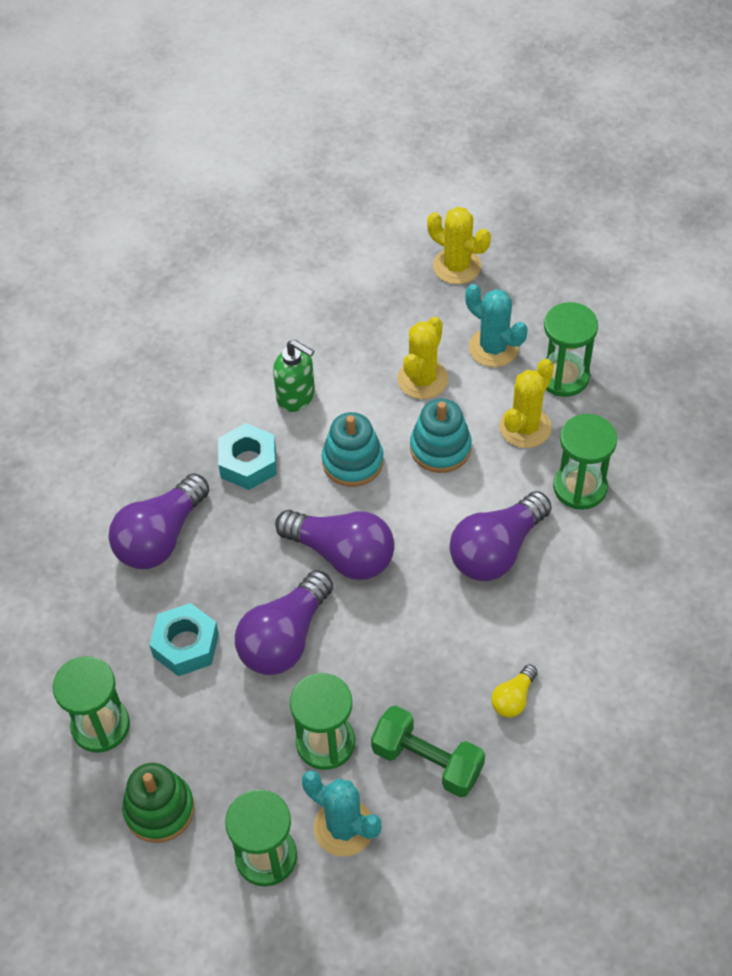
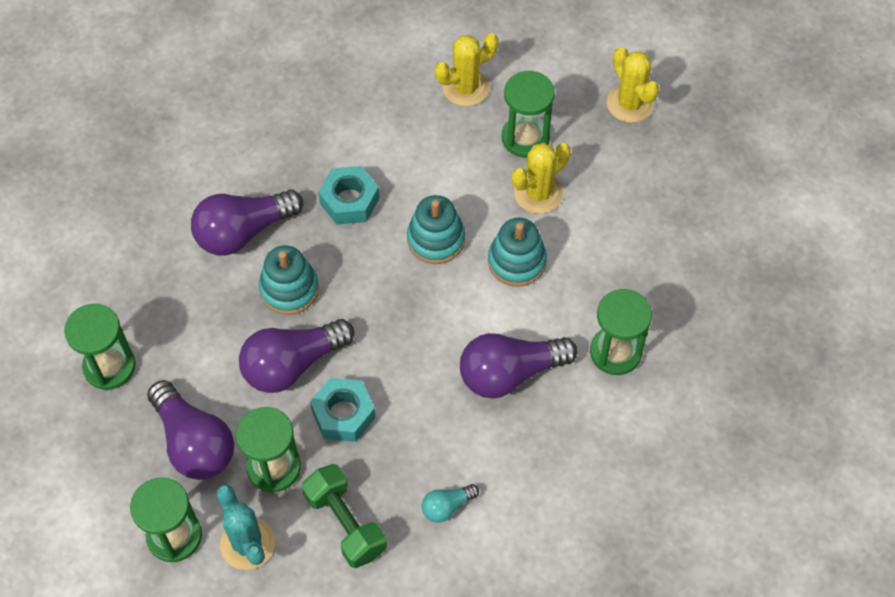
camera: 25 degrees right, 5 degrees up
green stacking toy [122,763,194,843] -> none
turquoise nut [149,603,219,676] -> turquoise nut moved to [310,378,376,442]
green soap dispenser [273,340,315,412] -> none
purple light bulb [275,510,395,580] -> purple light bulb moved to [147,380,234,480]
turquoise cactus [465,284,528,367] -> none
yellow light bulb [491,664,537,718] -> turquoise light bulb [422,484,479,523]
yellow cactus [499,359,554,448] -> yellow cactus moved to [435,33,498,107]
green hourglass [544,302,598,397] -> green hourglass moved to [502,71,555,158]
none -> turquoise stacking toy [259,246,319,315]

